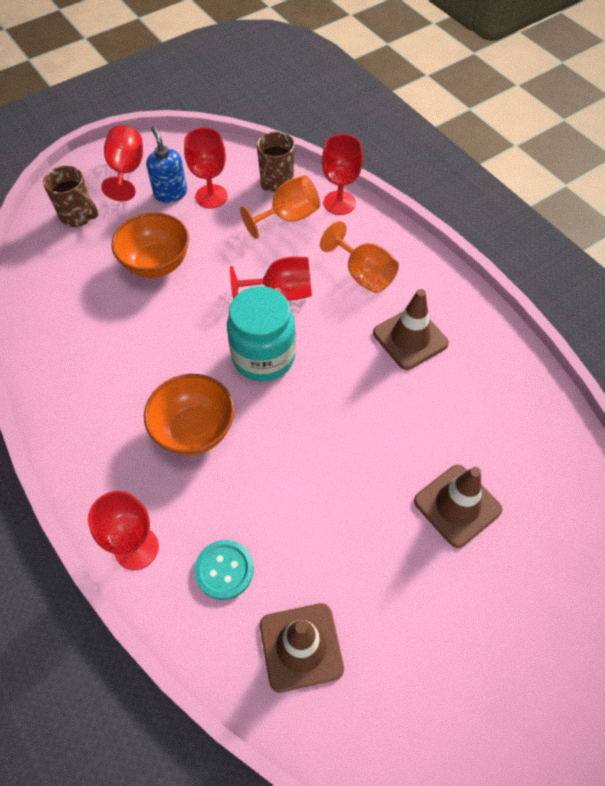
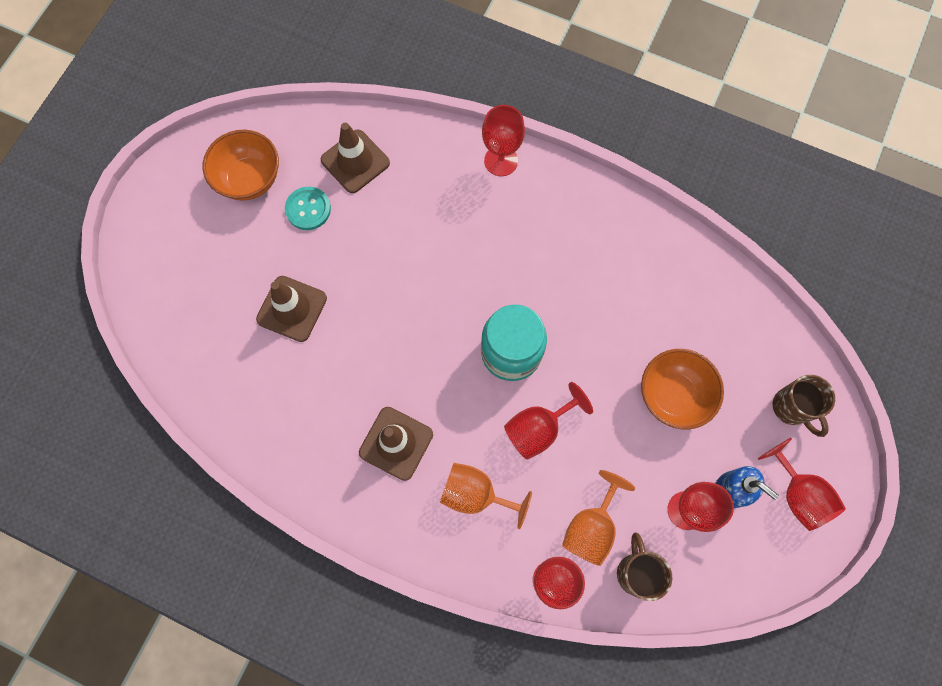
camera: 150 degrees right, 15 degrees up
brown mug [43,166,98,227] -> brown mug turned 120 degrees counterclockwise [773,375,835,437]
orange bowl [144,374,234,455] -> orange bowl moved to [203,130,279,200]
turquoise button [194,540,254,600] -> turquoise button moved to [285,187,331,230]

